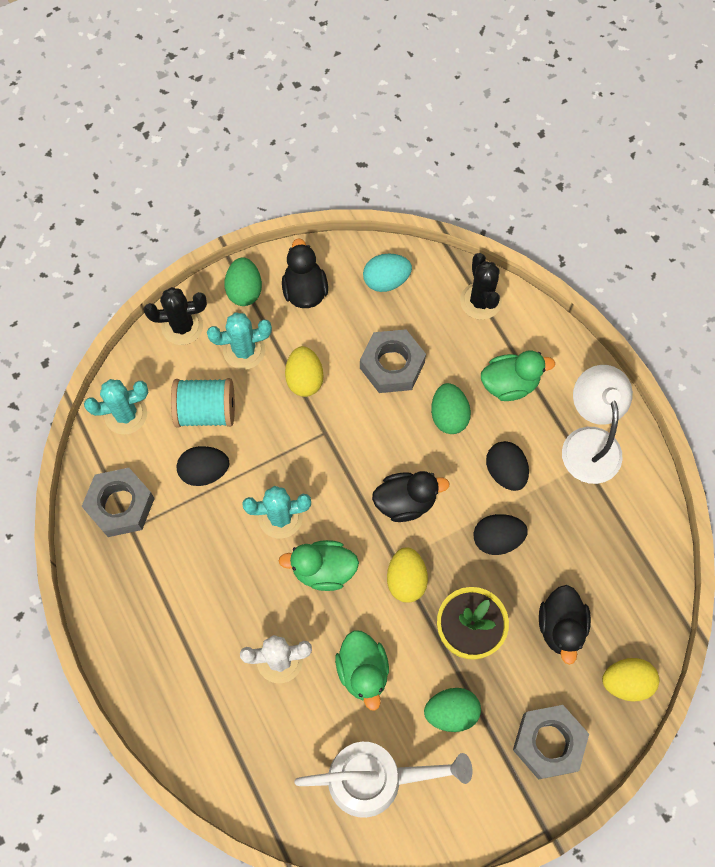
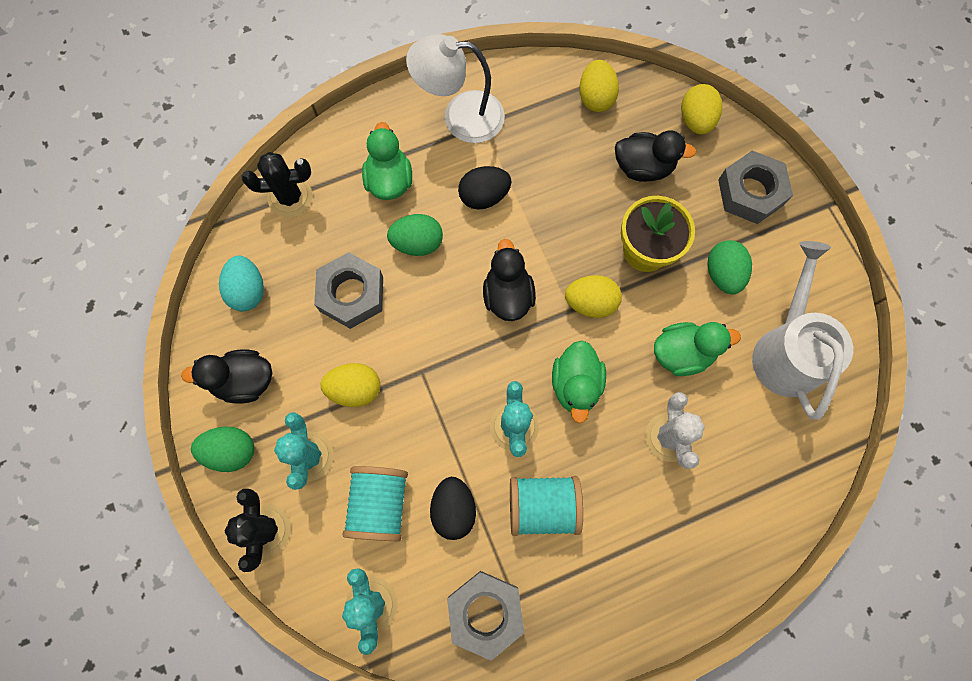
camera: 85 degrees left, 5 degrees up
black egg [474,514,528,555] -> none
none -> turquoise spool [510,476,583,536]
none -> yellow egg [579,60,619,112]

